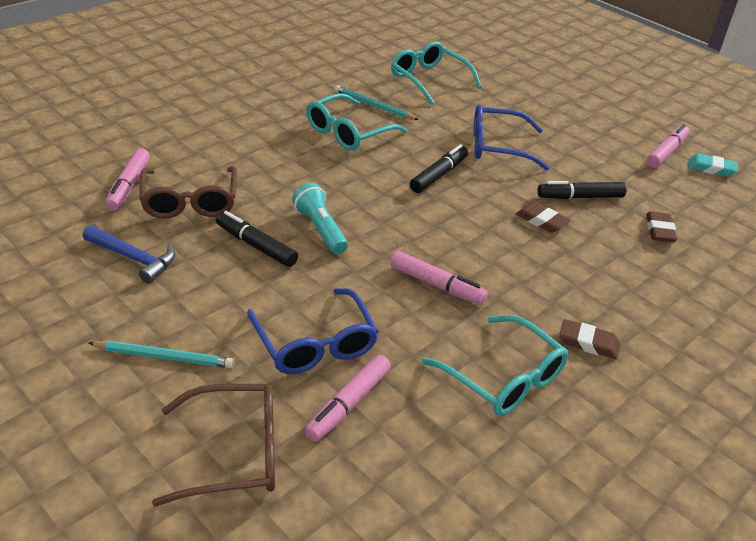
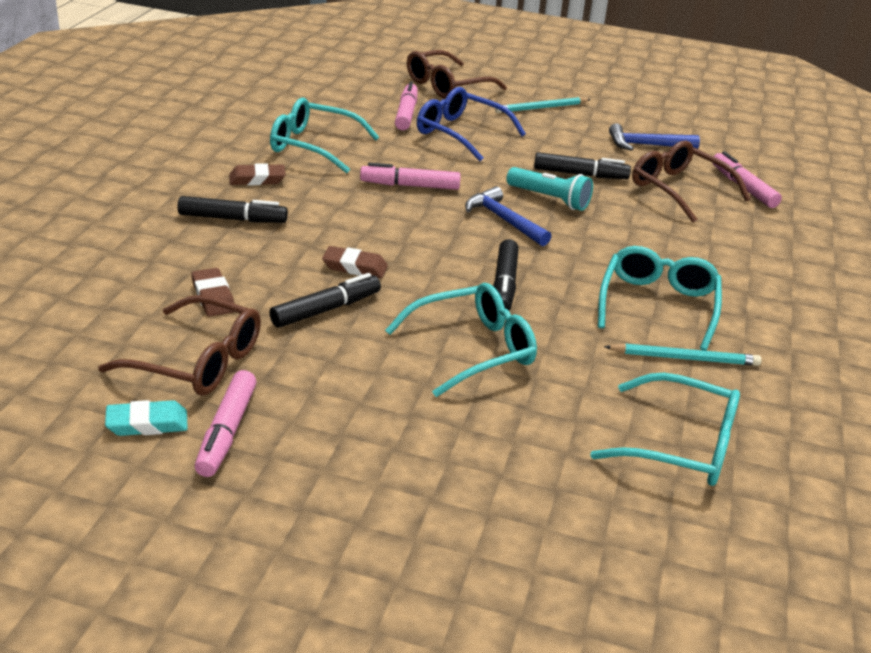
camera: 150 degrees right, 5 degrees down
blue glasses [473,104,550,171] -> turquoise glasses [385,283,537,397]
none -> brown glasses [98,295,261,396]
none -> black marker [177,196,288,223]
none -> blue hammer [465,186,551,246]

